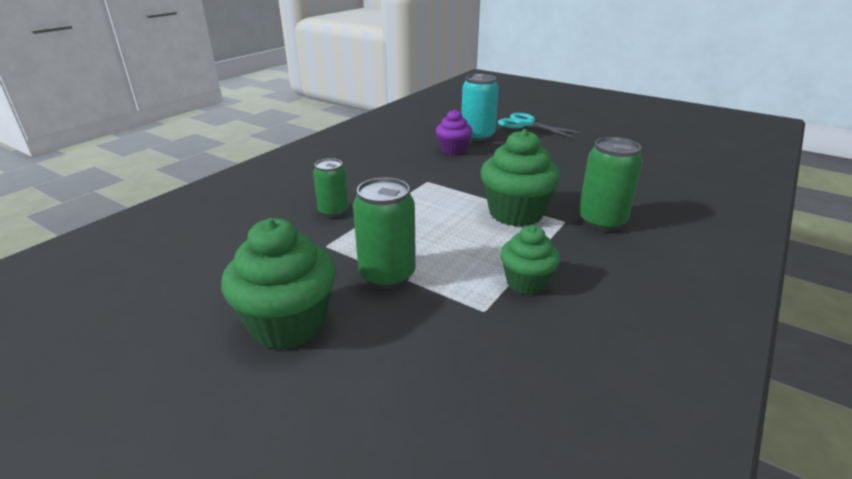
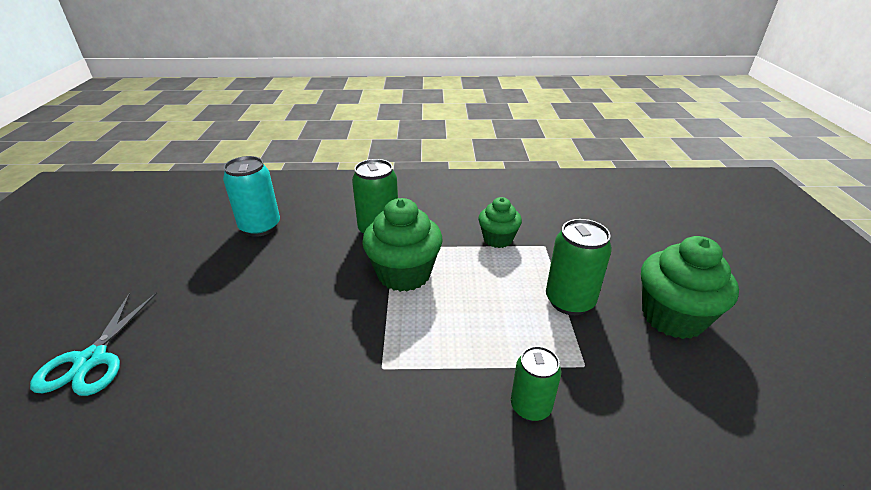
camera: 125 degrees left, 5 degrees up
purple cupcake [436,109,472,155] -> none
turquoise can [461,74,499,142] -> turquoise can moved to [223,156,280,237]

